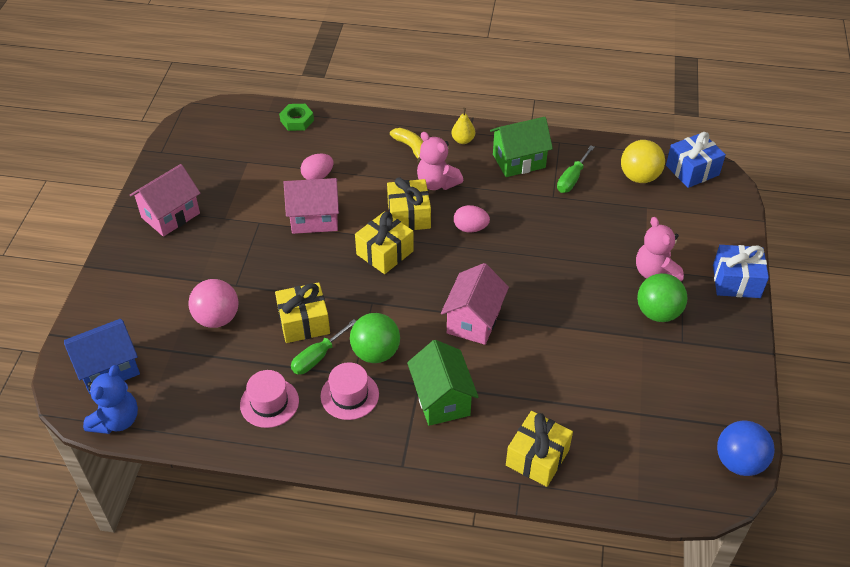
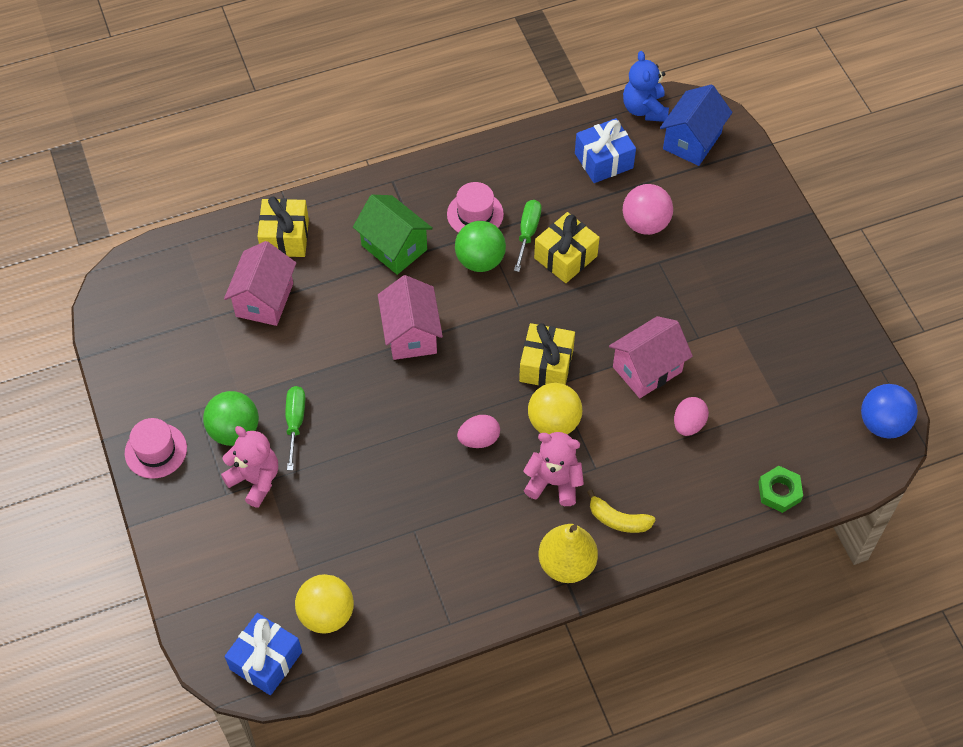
camera: 150 degrees right, 10 degrees up
pink house [130,164,200,237] -> pink house moved to [224,241,296,326]
pink hat [240,370,299,428] -> pink hat moved to [125,418,187,479]
yellow gift [387,177,431,231] -> yellow ball [528,383,582,434]
yellow pear [452,108,475,144] -> yellow pear [538,524,598,583], size x1.80
green house [490,117,553,177] -> none
green screwdriver [557,145,595,193] -> green screwdriver moved to [286,386,305,471]
blue gift [713,245,769,298] -> blue gift moved to [575,118,636,183]
blue ball [717,421,775,476] -> blue ball moved to [861,384,918,439]

